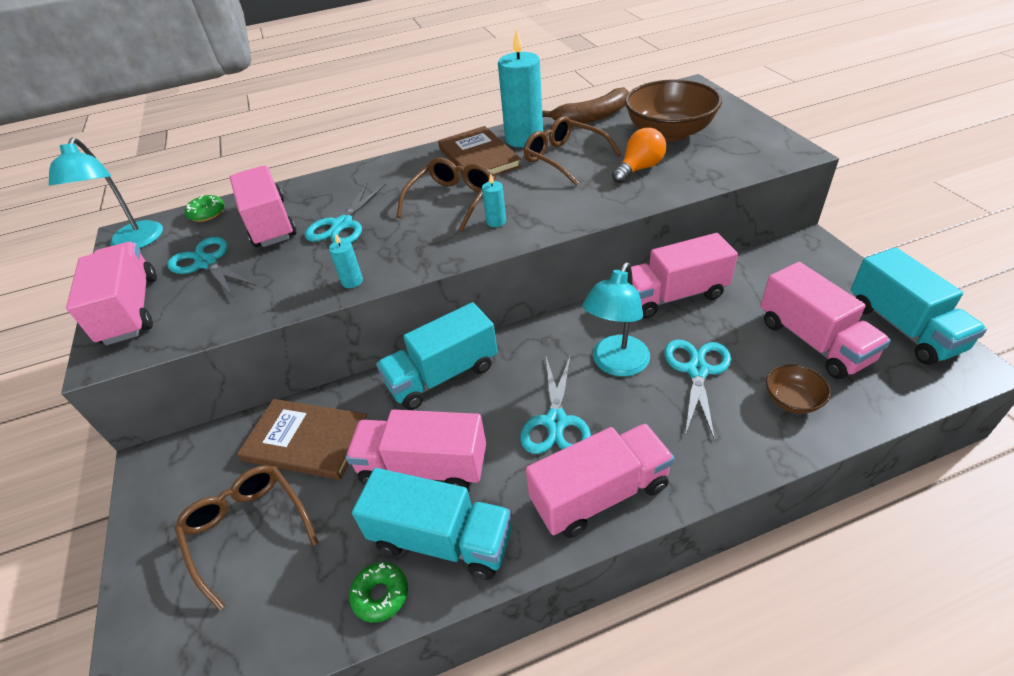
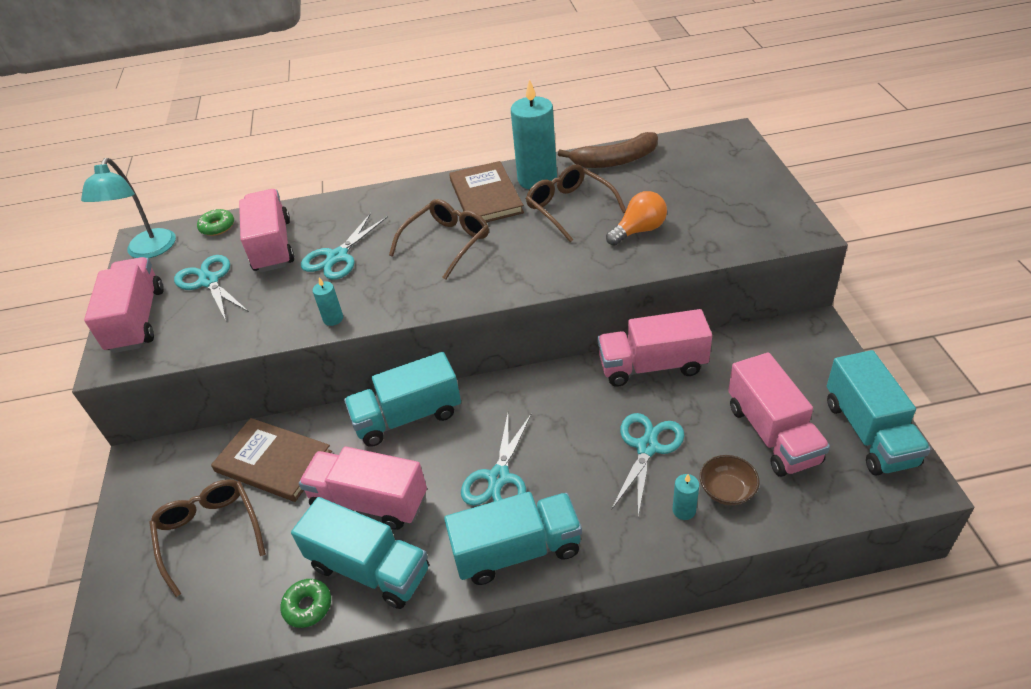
camera: 10 degrees right, 0 degrees up
turquoise candle [482,173,506,227] -> turquoise candle moved to [672,474,699,520]
pink truck [526,424,674,538] -> turquoise truck [444,492,582,585]
turquoise lamp [582,262,650,377] -> none
brown bowl [625,80,722,142] -> none

